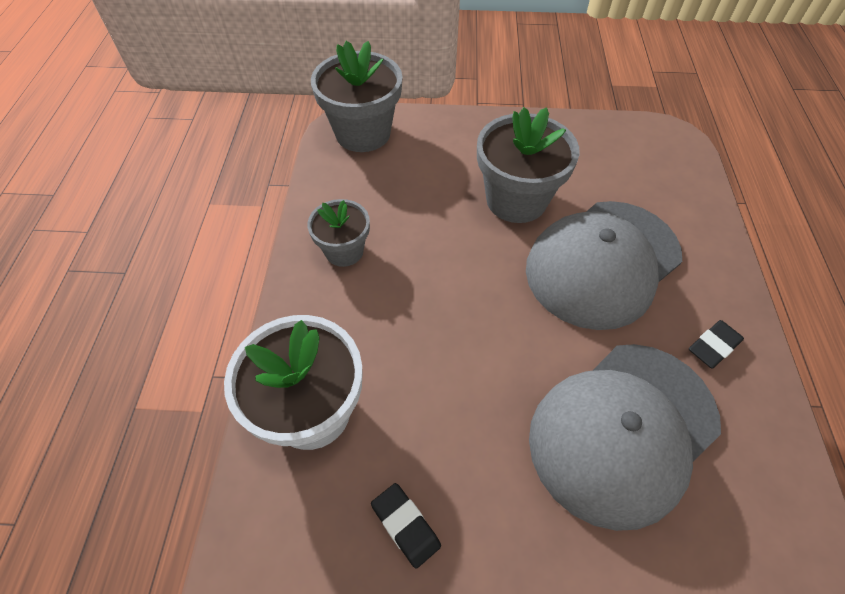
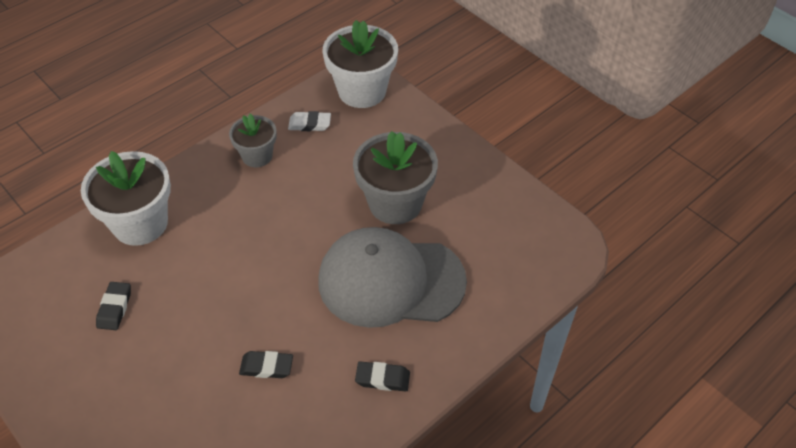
camera: 45 degrees right, 5 degrees down
grey flower pot [311,41,402,152] -> white flower pot [322,20,398,108]
grey cap [529,344,721,531] -> black eraser [239,351,293,378]
none -> white eraser [288,111,331,131]

